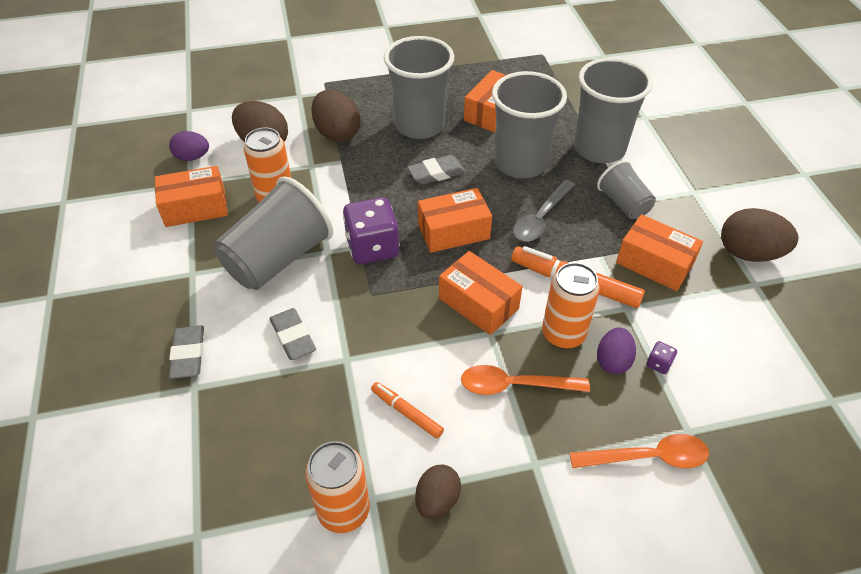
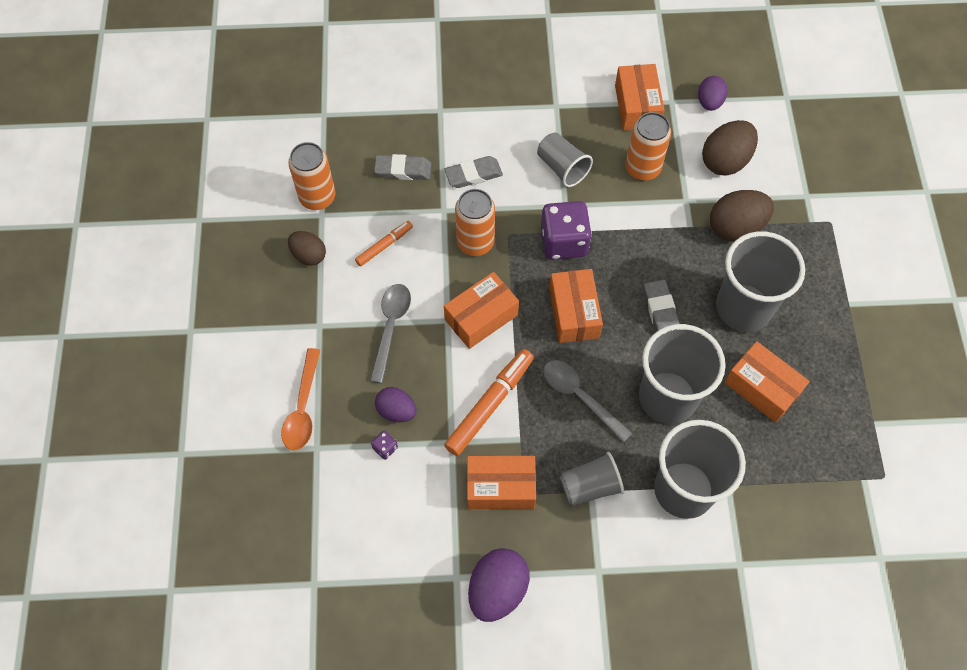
camera: 100 degrees right, 15 degrees up
grey eraser [169,325,204,379] -> grey eraser moved to [374,154,431,180]
grey cup [214,176,333,290] -> grey cup [537,133,593,187], size x0.55
orange spoon [461,365,590,395] -> grey spoon [370,284,411,383]
orange can [542,262,600,349] -> orange can moved to [455,189,495,256]
orange box [616,214,703,291] -> orange box turned 45 degrees clockwise [467,456,536,509]
brown egg [721,208,799,262] -> purple egg [468,548,530,622]

